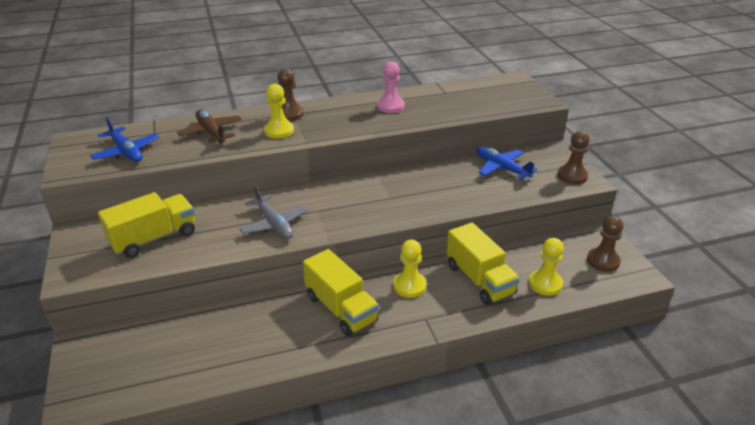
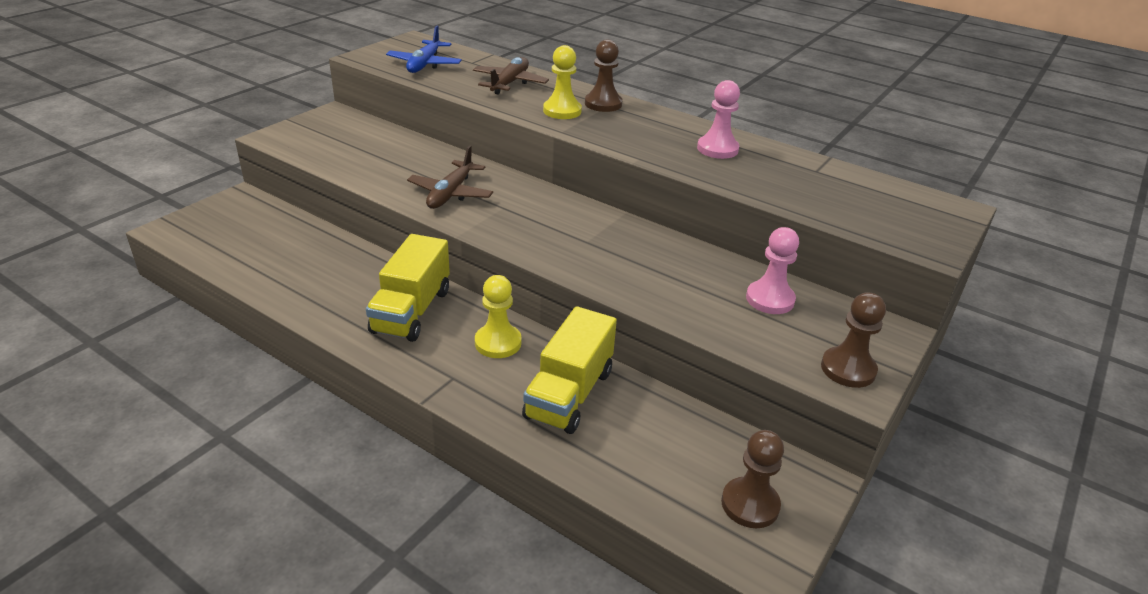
camera: 50 degrees right, 0 degrees up
yellow truck [98,192,195,258] -> none
grey plane [239,185,308,239] -> brown plane [407,145,493,209]
blue plane [477,147,537,180] -> pink pawn [746,227,799,314]
yellow pawn [529,238,564,296] -> none

